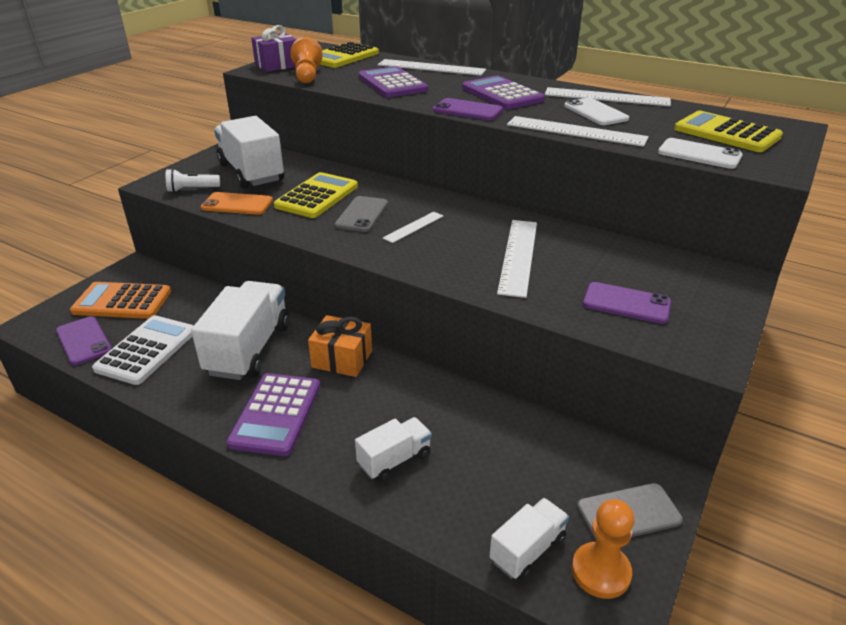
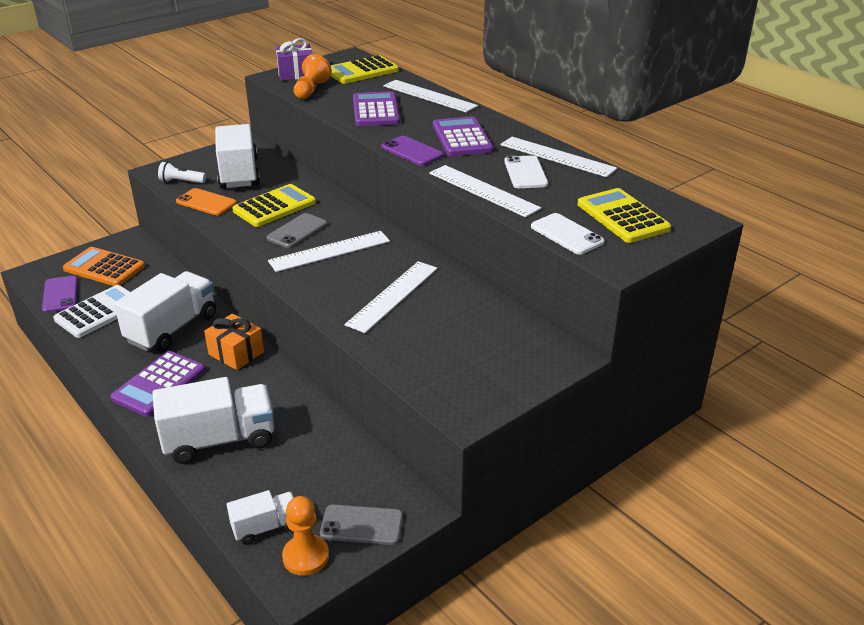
camera: 20 degrees right, 0 degrees up
white truck [355,417,432,482] -> white truck [152,377,274,464], size x1.86
white ruler [383,212,443,243] -> white ruler [268,231,390,272], size x1.81
purple phone [583,282,671,324] -> none

